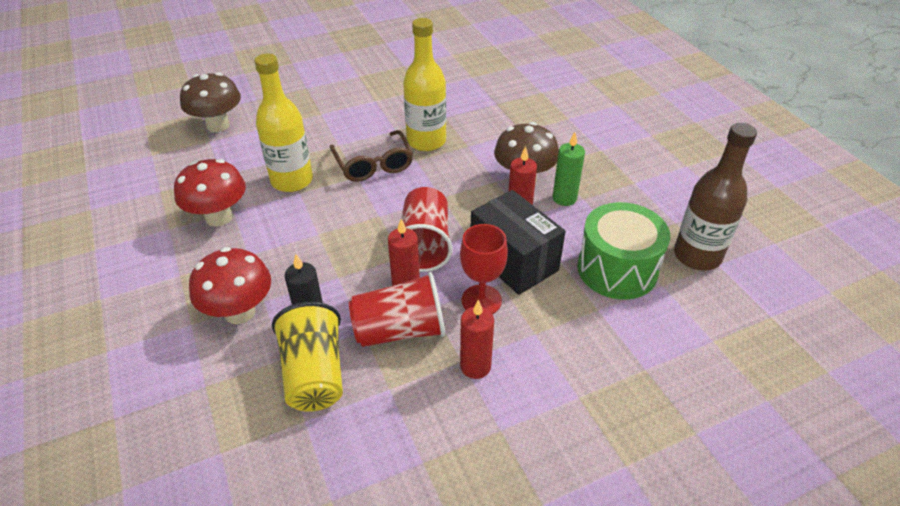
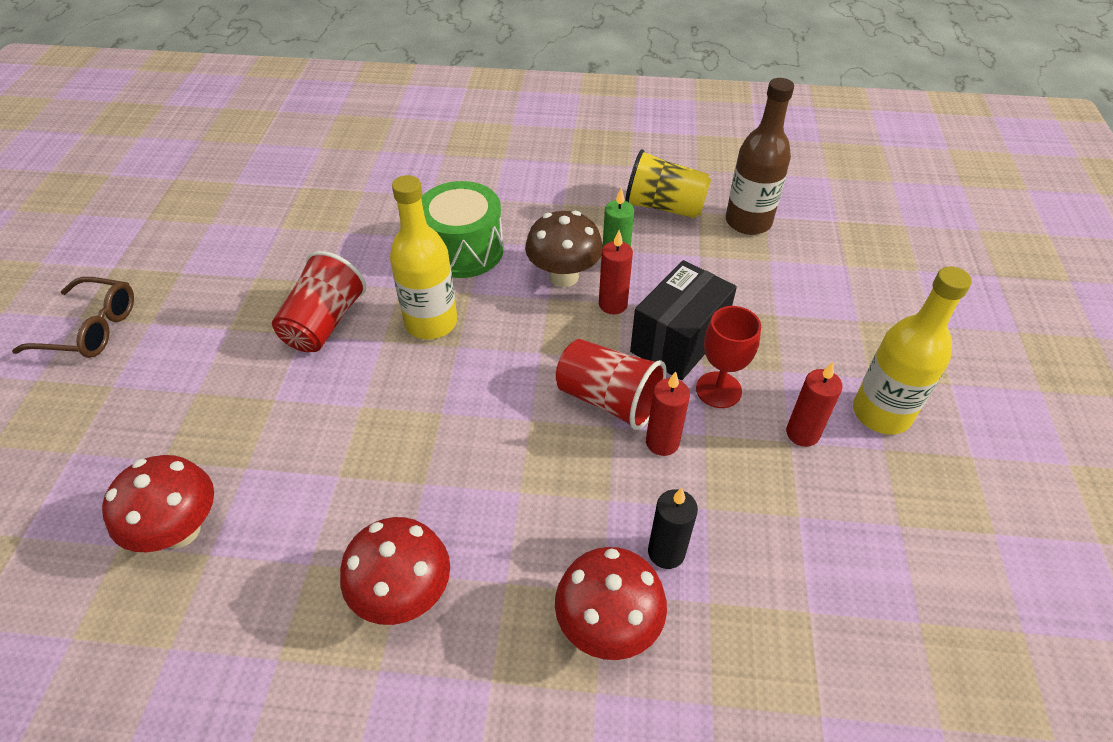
camera: 60 degrees left, 5 degrees up
brown mushroom [180,72,241,132] -> red mushroom [102,455,214,552]
yellow bottle [254,53,313,192] -> yellow bottle moved to [853,266,972,435]
yellow cup [272,302,343,412] -> yellow cup moved to [625,149,711,218]
brown glasses [330,130,413,182] -> brown glasses moved to [12,277,134,358]
red cup [349,272,445,347] -> red cup moved to [272,251,366,352]
black box [471,190,565,295] -> black box turned 45 degrees counterclockwise [630,260,737,380]
green drum [577,202,670,300] -> green drum moved to [421,181,504,278]

